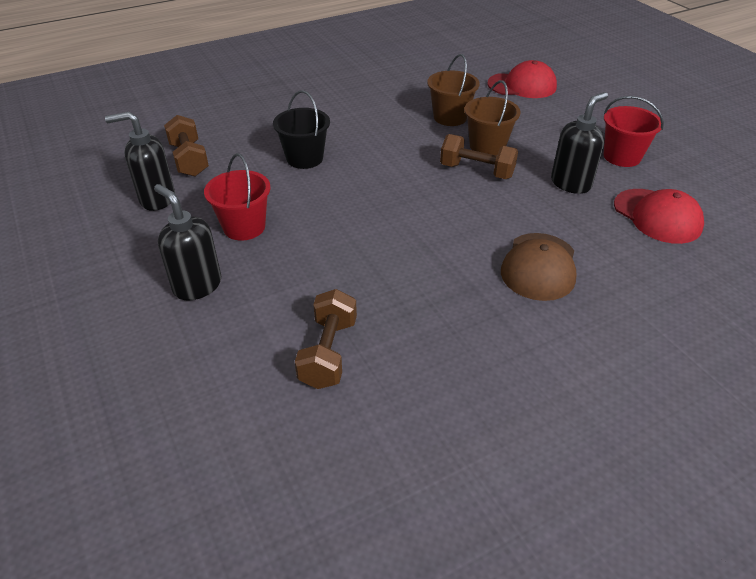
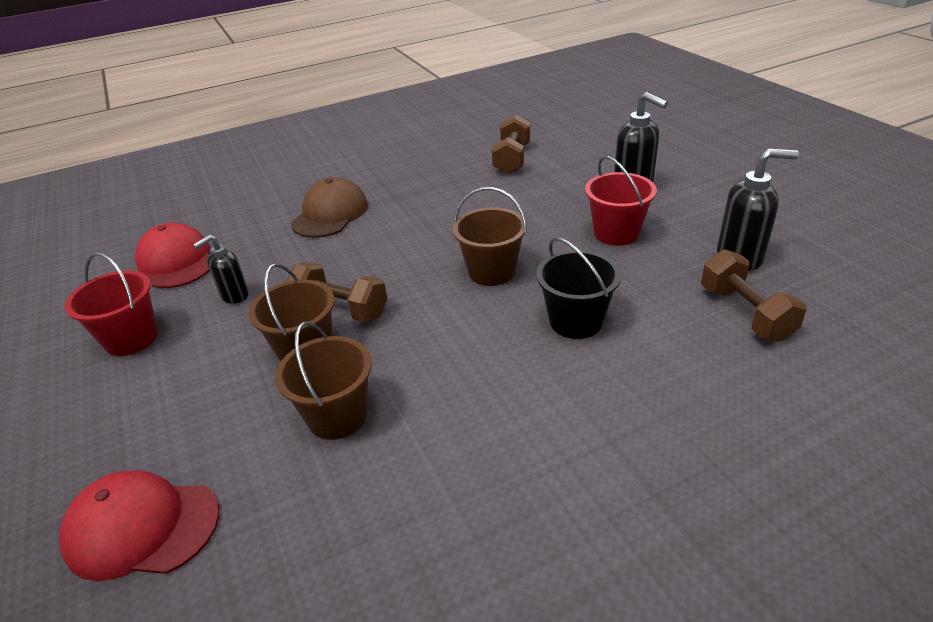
camera: 175 degrees left, 5 degrees down
black soap dispenser [551,92,608,194] -> black soap dispenser [193,235,249,304], size x0.64
none -> brown bucket [453,187,527,286]

